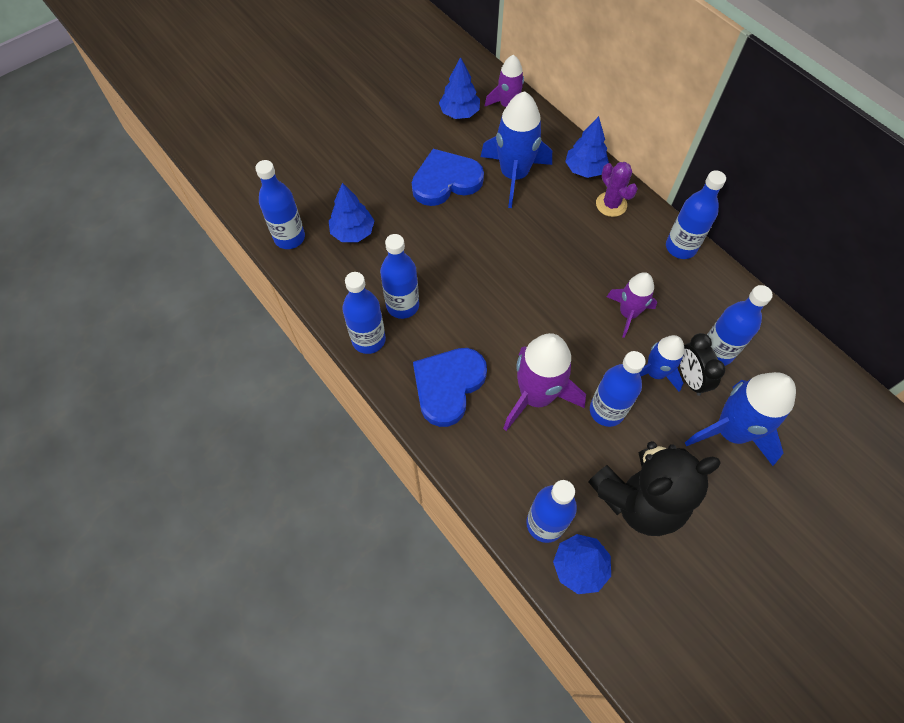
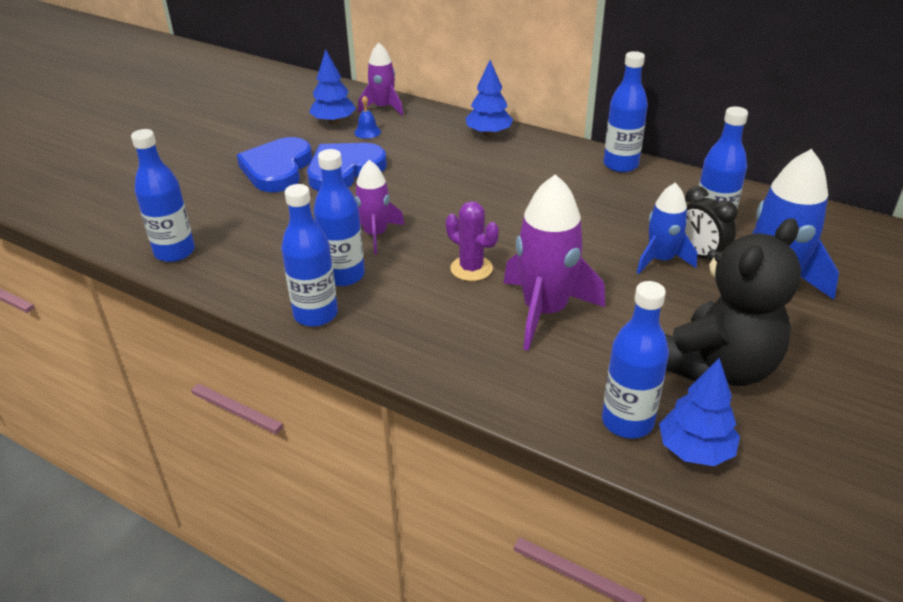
camera: 20 degrees left, 25 degrees down
blue tree [329,183,374,242] -> none
blue heart [413,348,487,427] -> blue heart moved to [237,137,312,192]
blue rocket [481,91,552,208] -> none
blue bottle [590,351,646,427] -> none
purple cactus [596,162,638,217] -> purple cactus moved to [446,201,499,281]
purple rocket [607,272,657,338] -> purple rocket moved to [355,160,405,254]
none -> blue bell [354,95,381,139]

